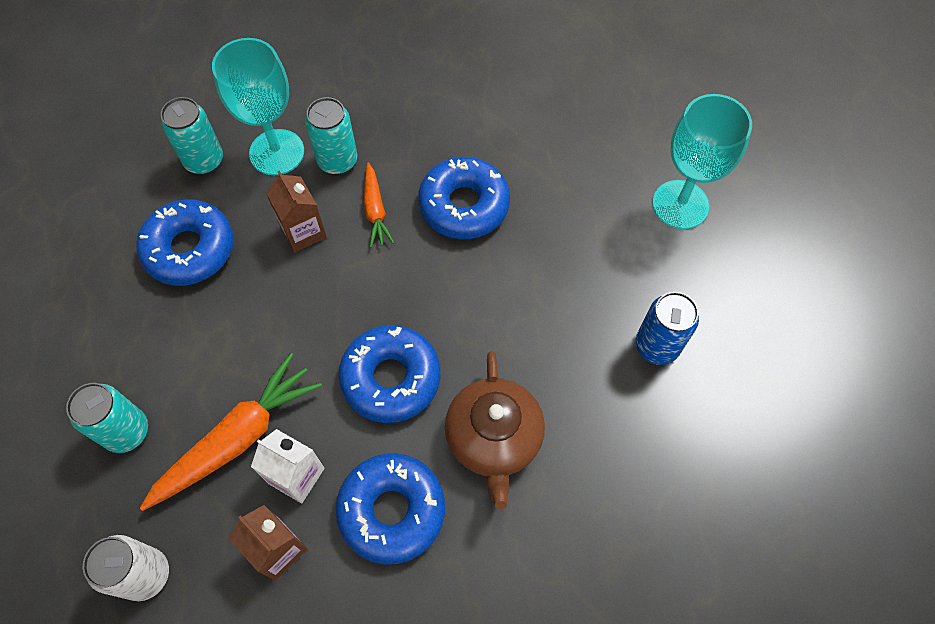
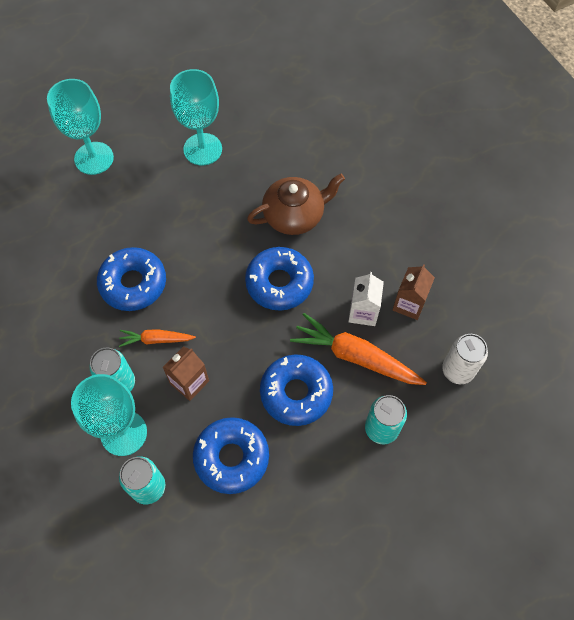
camera: 110 degrees left, 0 degrees up
blue donut [336,453,445,565] -> blue donut moved to [260,354,333,426]
orange carrot [364,162,394,248] -> orange carrot turned 150 degrees counterclockwise [119,329,196,347]
blue can [636,292,699,365] -> turquoise goblet [170,69,222,165]

